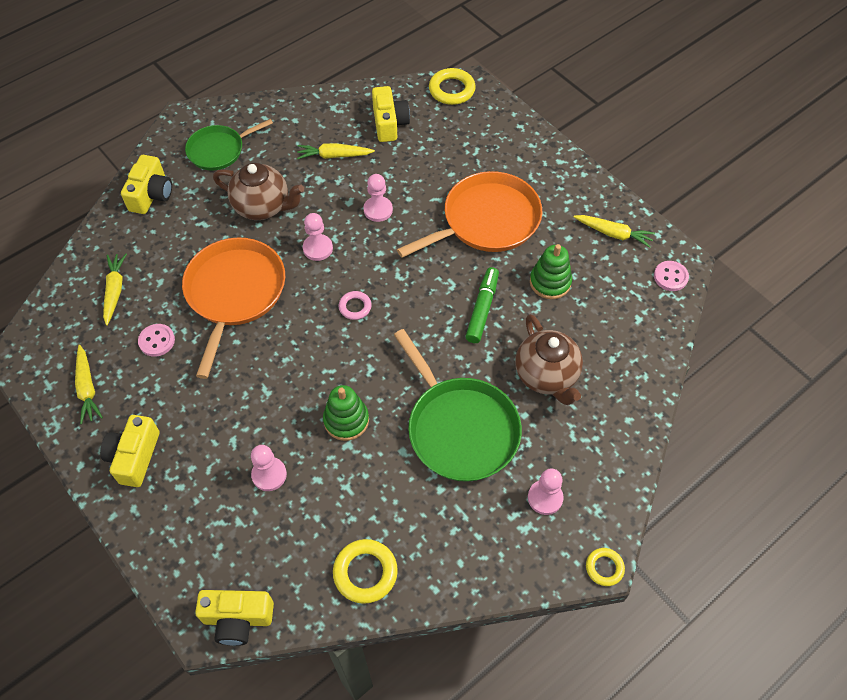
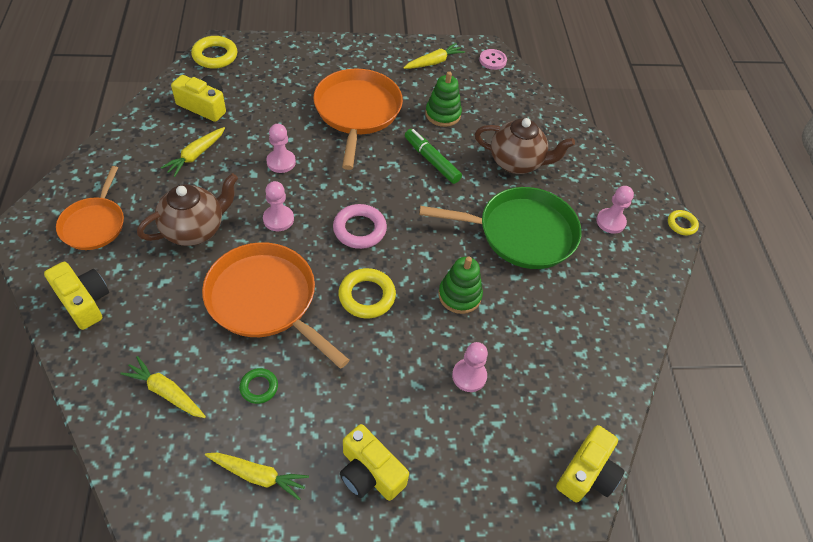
camera: 60 degrees left, 5 degrees down
pink button [138,324,175,357] -> green ring [239,368,278,404]
green pan [185,119,273,171] -> orange pan [56,166,124,250]
yellow ring [333,539,398,604] -> yellow ring moved to [338,268,396,318]
pink ring [339,291,372,320] -> pink ring [333,204,387,249], size x1.66

